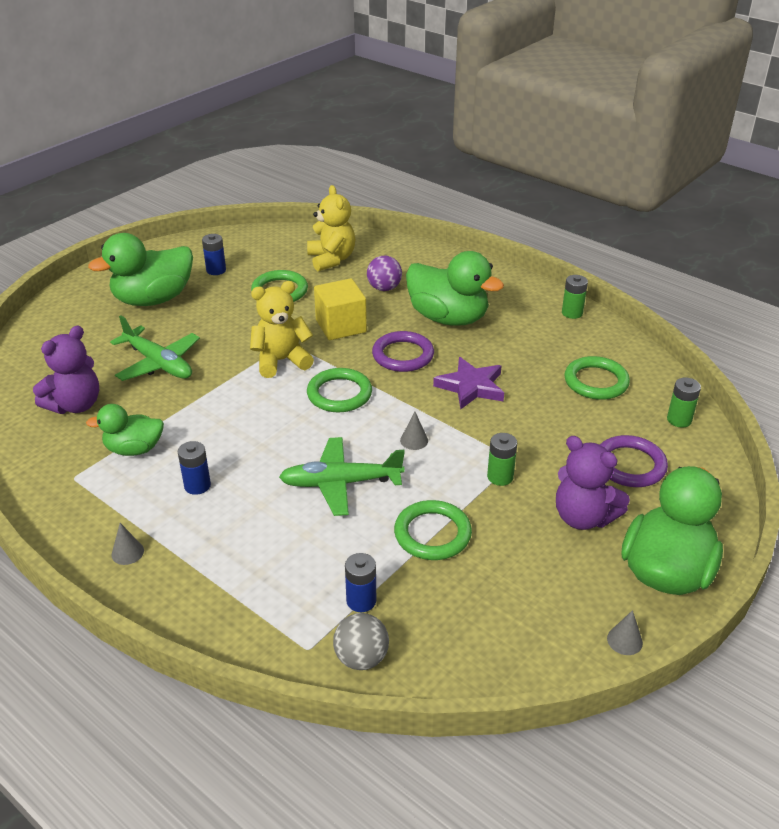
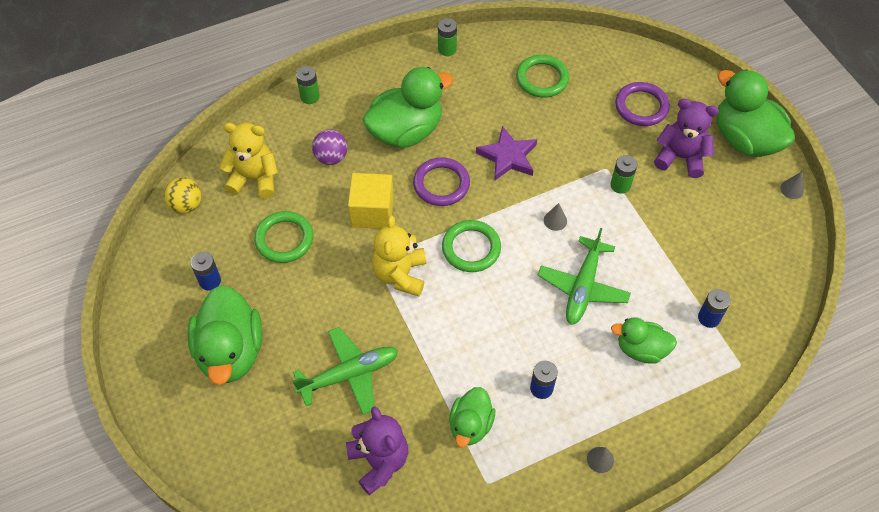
camera: 65 degrees left, 20 degrees up
grey ball [333,613,389,670] -> none
green ring [394,500,472,560] -> none
purple teddy bear [556,436,630,530] -> purple teddy bear turned 135 degrees counterclockwise [654,99,719,178]
green battery [667,377,701,428] -> green battery moved to [296,66,320,104]
none -> yellow ball [164,177,202,214]
none -> green duck [611,318,677,364]

